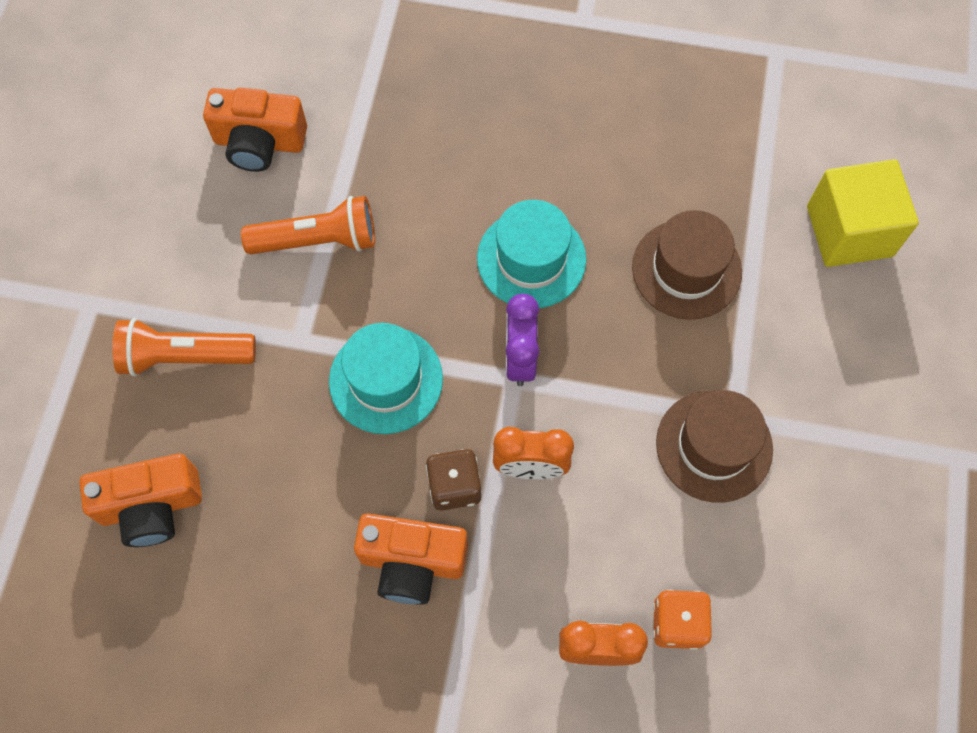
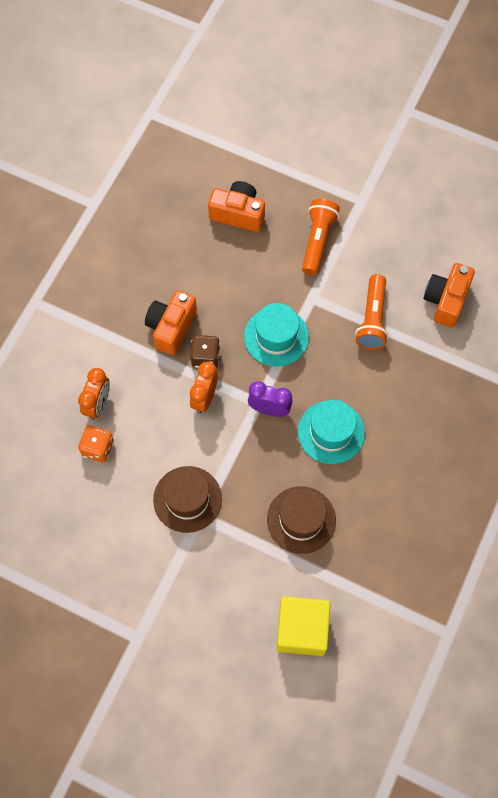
camera: 105 degrees right, 0 degrees up
orange camera [79,454,202,547] -> orange camera turned 105 degrees clockwise [208,181,265,232]

